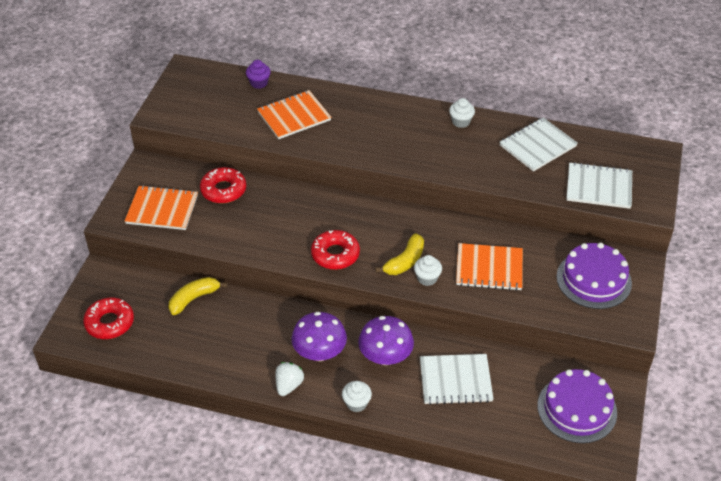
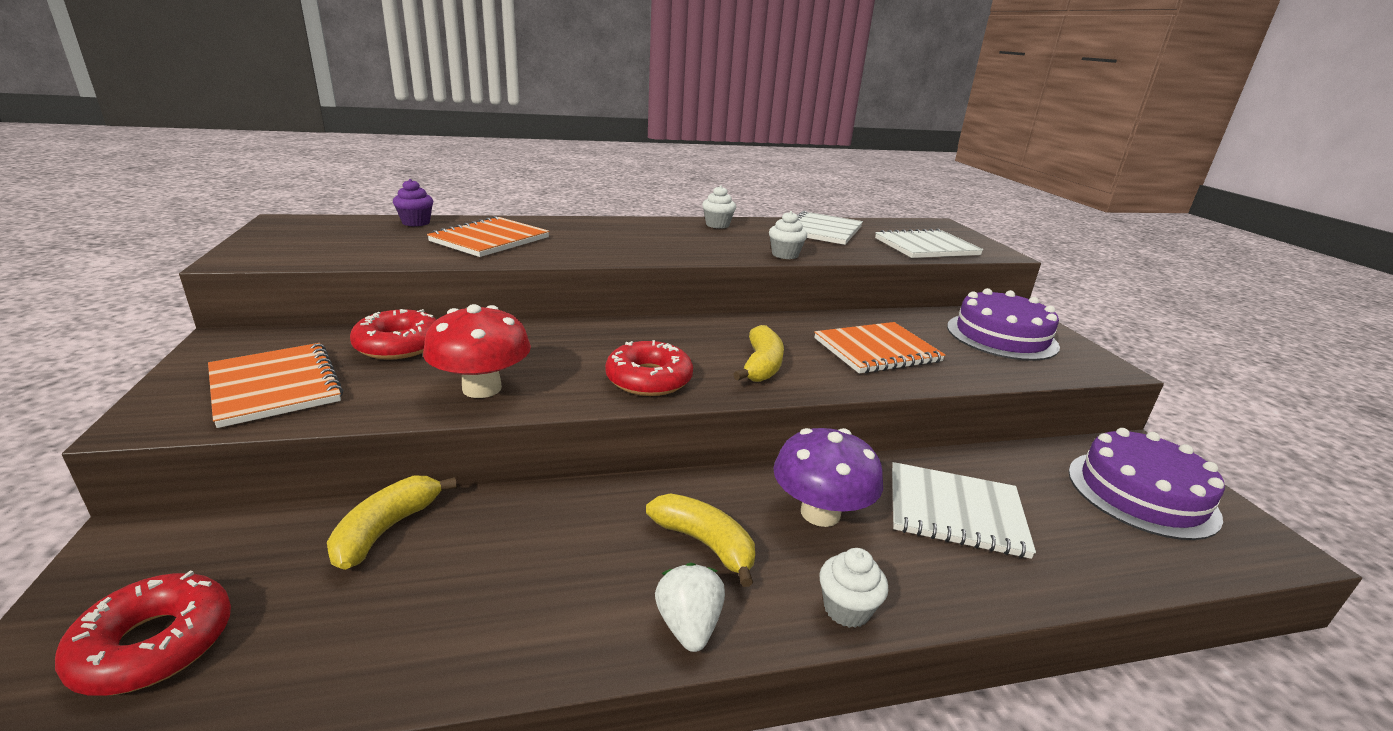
camera: 30 degrees left, 20 degrees down
orange notebook [125,185,198,230] -> orange notebook turned 75 degrees clockwise [208,343,343,428]
purple mushroom [292,312,347,361] -> yellow banana [646,493,755,587]
white cupcake [414,255,442,286] -> white cupcake moved to [769,211,807,259]
white notebook [420,354,493,405] -> white notebook turned 45 degrees clockwise [892,462,1036,559]
none -> red mushroom [423,304,531,398]

